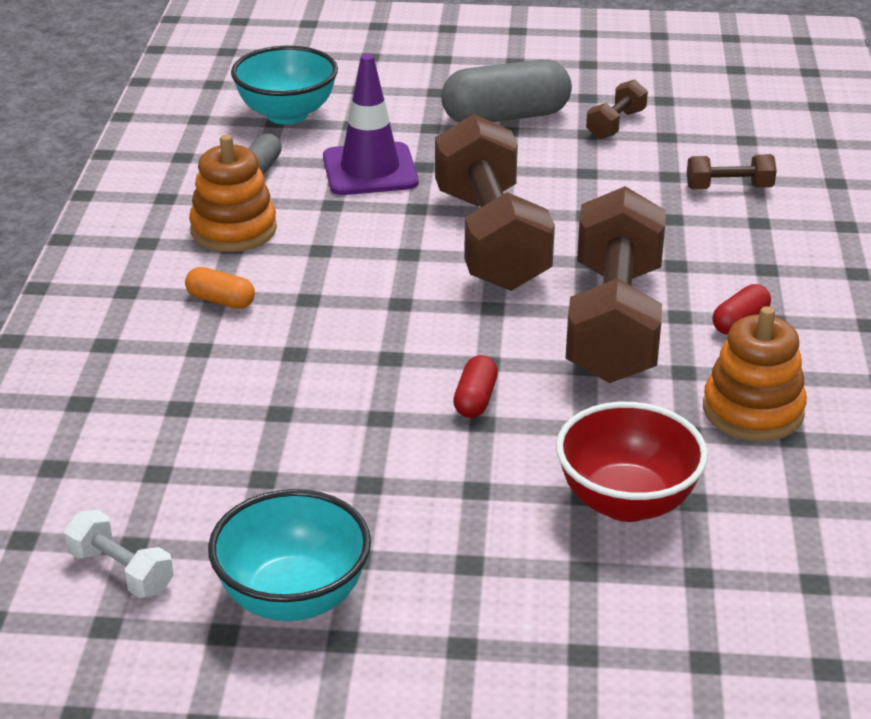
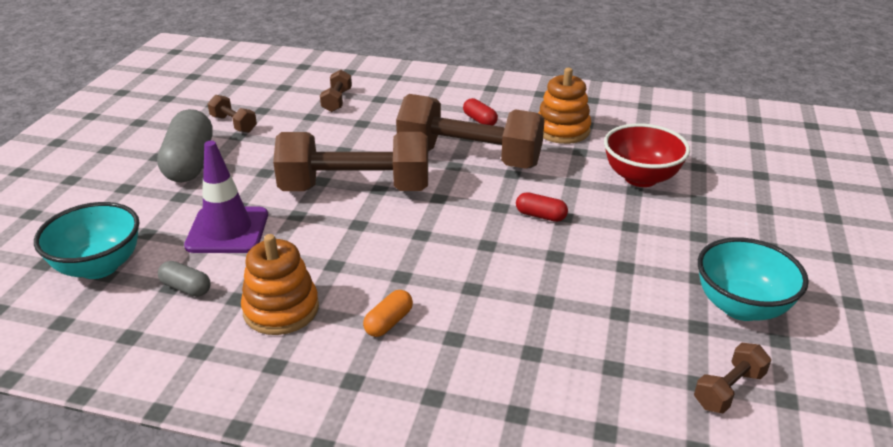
camera: 80 degrees left, 0 degrees up
white dumbbell [64,510,174,598] -> brown dumbbell [694,343,771,413]

